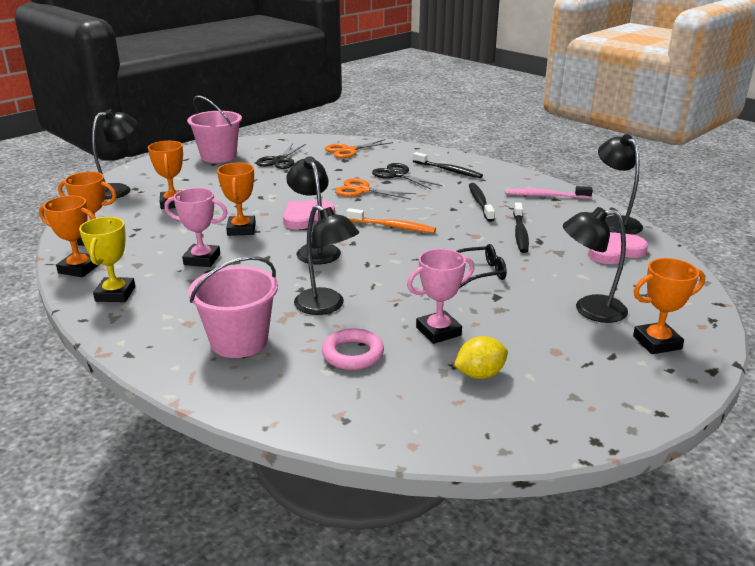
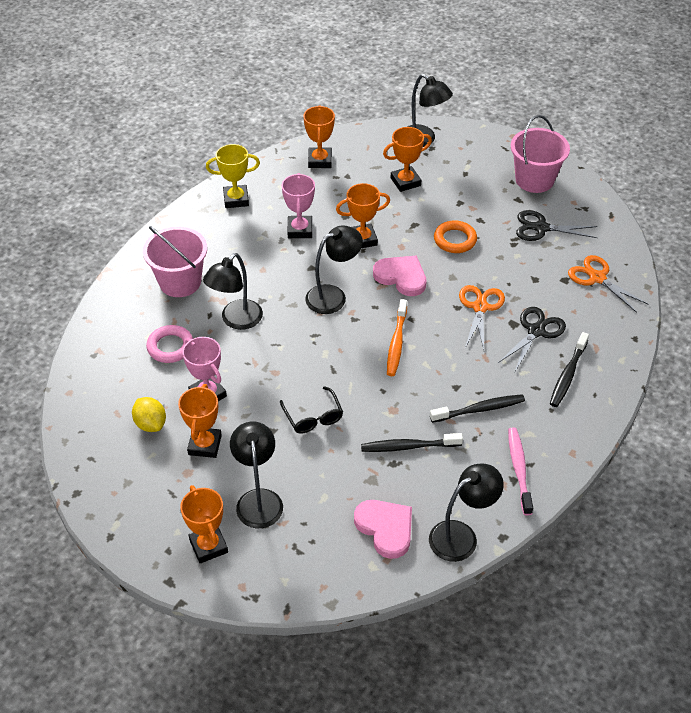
camera: 80 degrees right, 20 degrees up
orange trophy [39,196,99,277] -> orange trophy moved to [178,384,222,458]
none -> orange ring [434,221,477,253]

